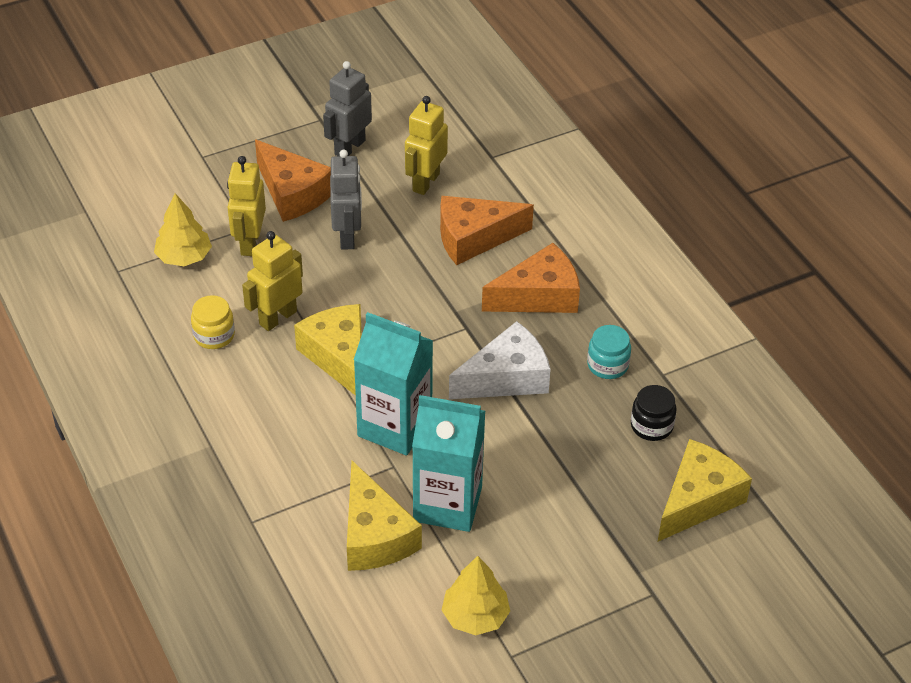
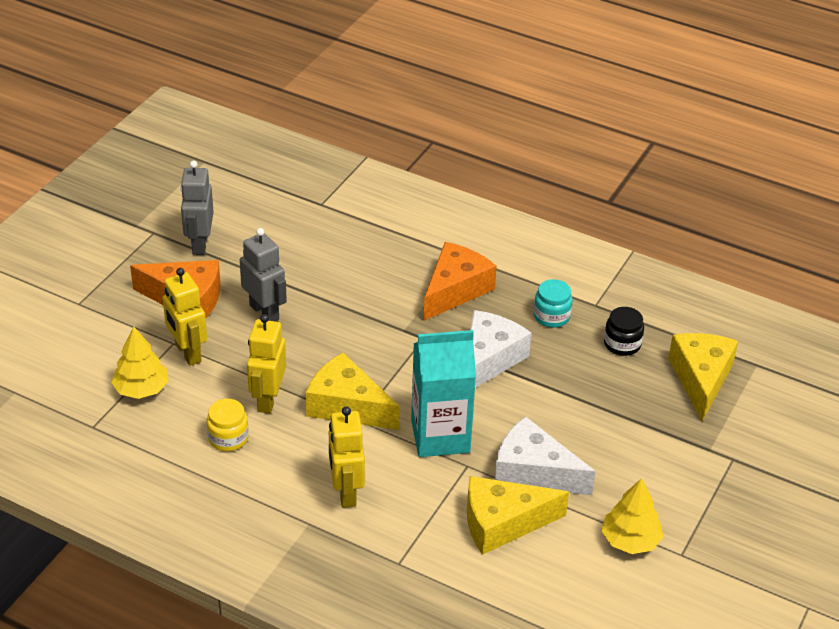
camera: 35 degrees left, 5 degrees down
yellow cheese [347,461,422,571] -> yellow cheese turned 135 degrees clockwise [467,476,569,555]
yellow robot [405,96,448,195] -> yellow robot moved to [329,407,365,508]
turquoise carton [412,395,485,532] -> white cheese [495,417,596,495]
orange cheese [440,196,534,265] -> none

